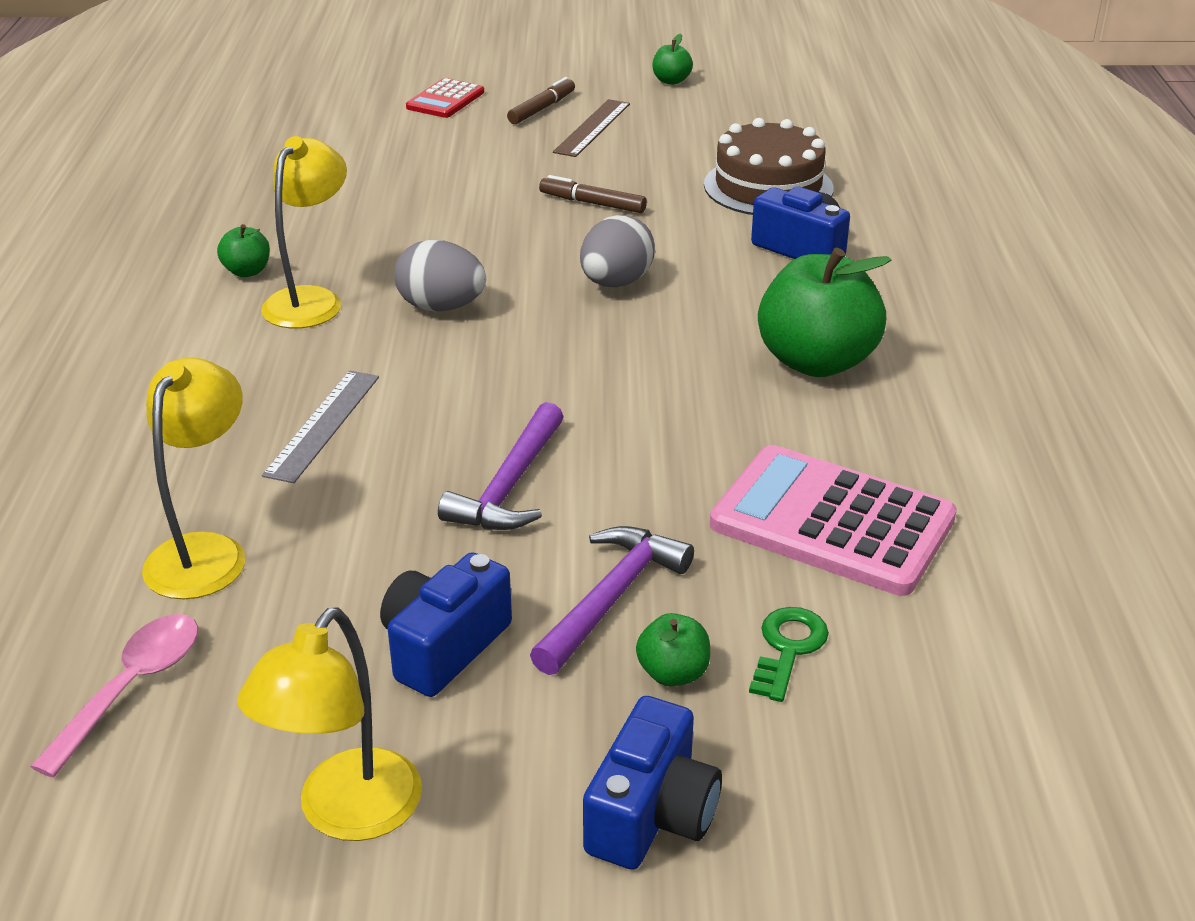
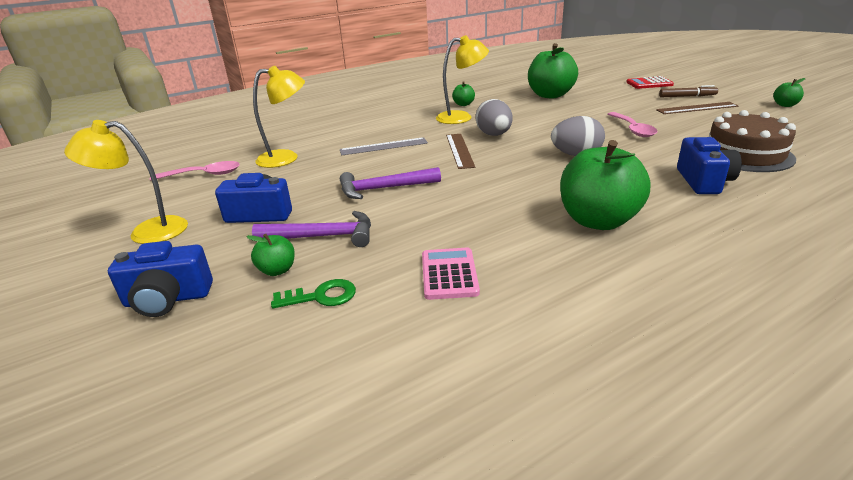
camera: 60 degrees right, 5 degrees down
brown marker [539,175,647,213] -> pink spoon [608,112,658,137]
pink calculator [710,445,957,596] -> pink calculator [422,248,480,300], size x0.55
none -> brown ruler [446,134,475,169]
none -> green apple [528,43,578,98]

